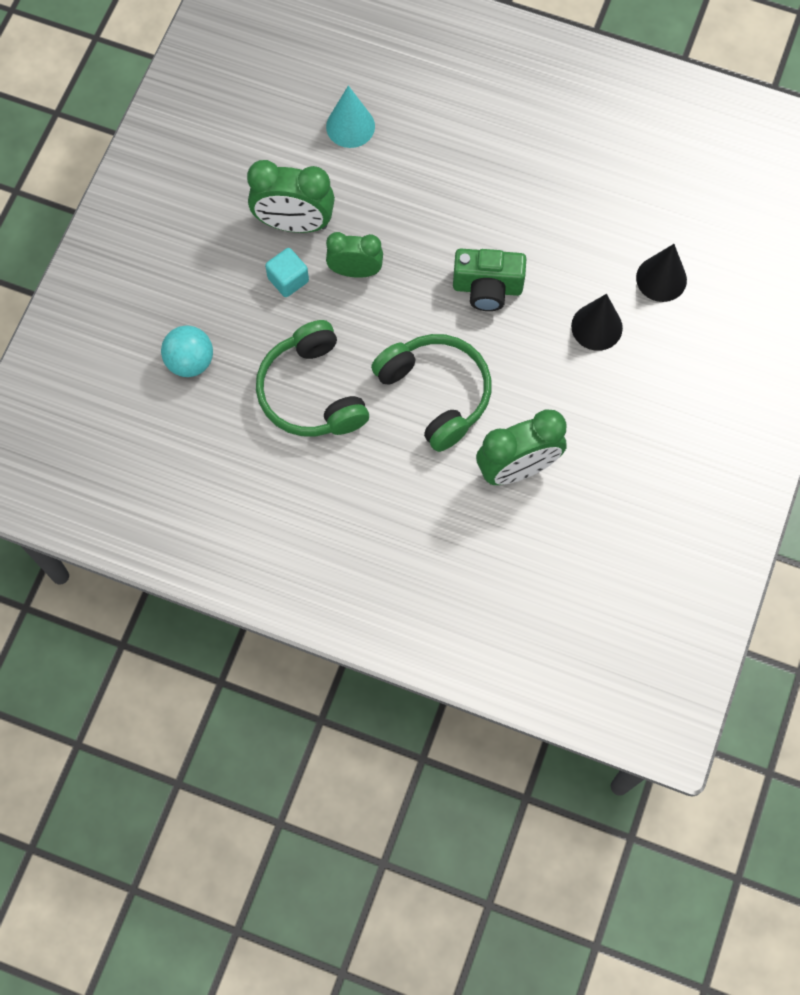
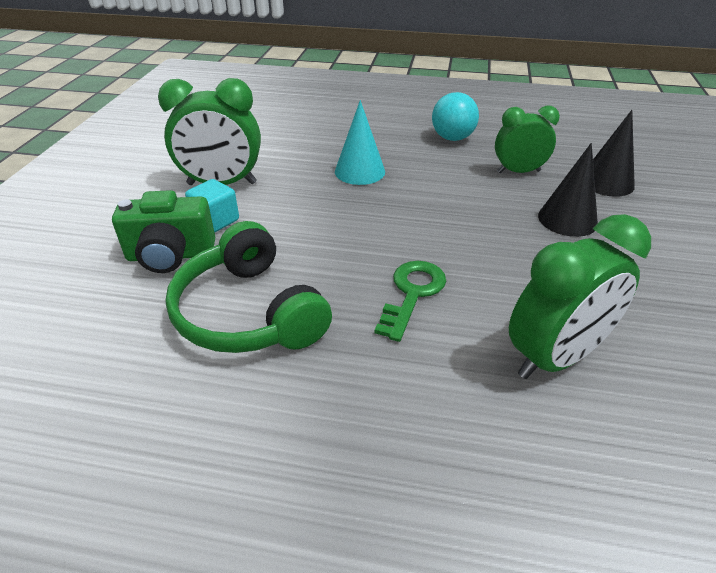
camera: 10 degrees left, 30 degrees down
turquoise ball [161,325,213,377] -> turquoise ball moved to [432,92,479,141]
turquoise cone [326,86,375,148] -> turquoise cone moved to [335,100,385,185]
green clock [326,232,383,278] -> green clock moved to [495,105,560,173]
green headphones [371,334,491,452] -> green key [375,261,446,342]
green camera [453,249,526,311] -> green camera moved to [112,190,215,273]

